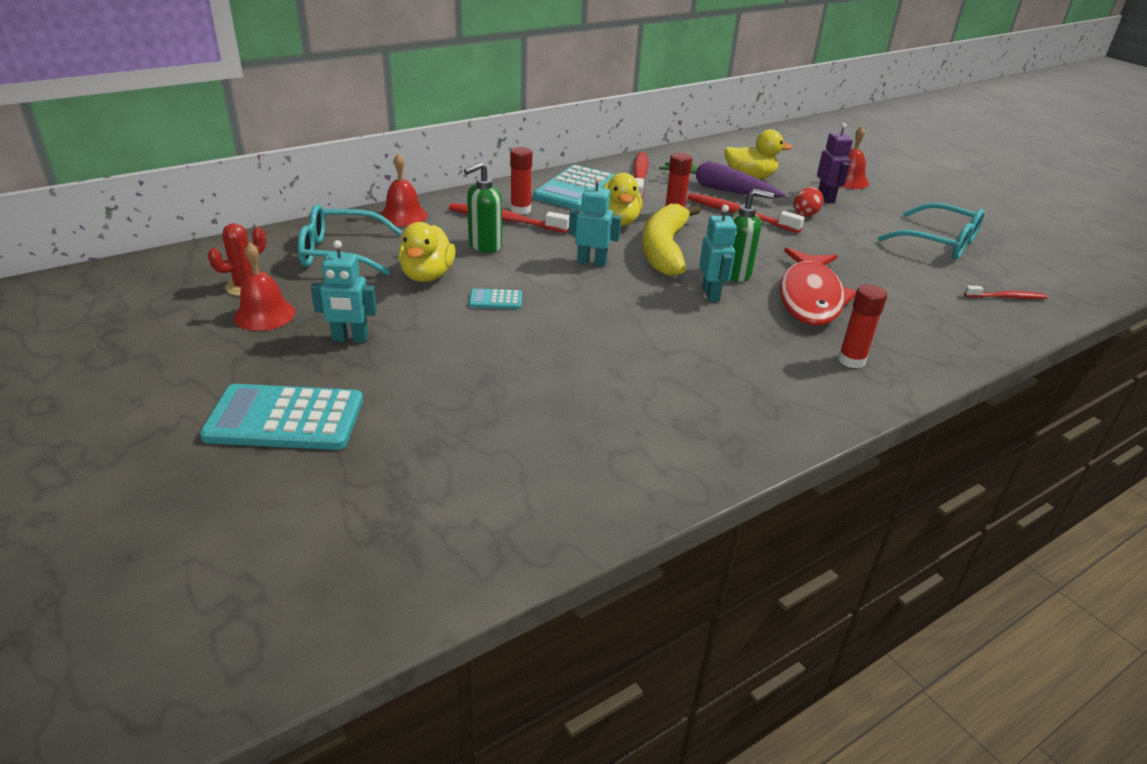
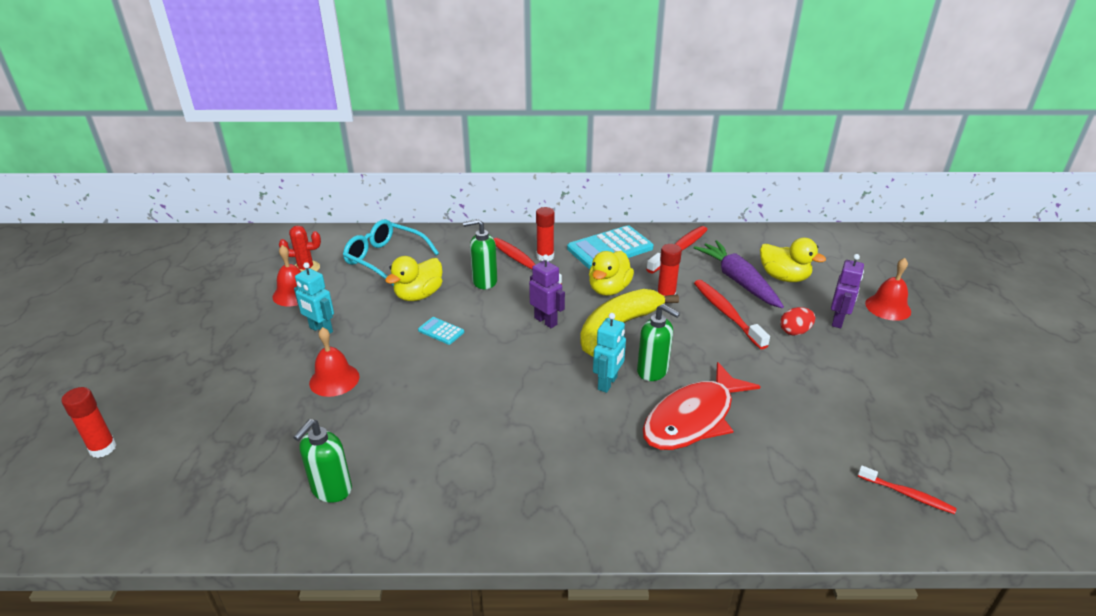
camera: 35 degrees right, 0 degrees up
turquoise calculator [200,384,363,450] -> none
red bell [380,153,428,226] -> red bell moved to [309,327,360,397]
turquoise robot [569,176,621,267] -> purple robot [529,254,565,328]
red glue stick [838,284,887,368] -> red glue stick moved to [61,387,116,458]
turquoise glasses [878,203,985,259] -> none
none -> green soap dispenser [293,419,352,503]

